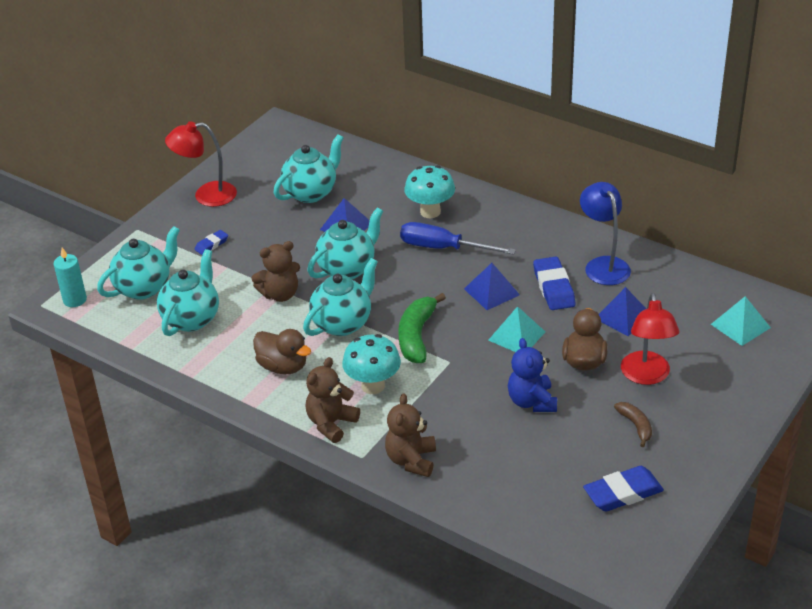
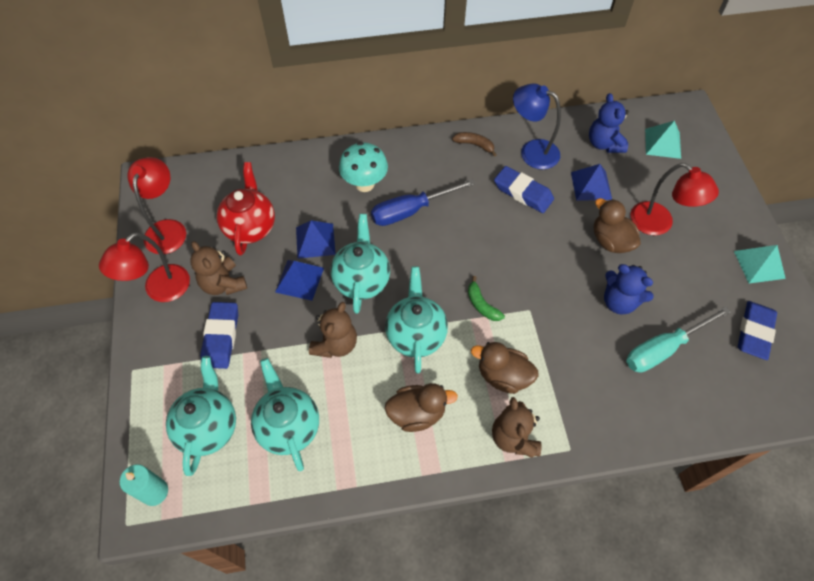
camera: 45 degrees left, 20 degrees up
blue eraser [195,230,228,255] -> blue eraser [200,302,238,369], size x1.83
turquoise teapot [274,134,344,203] -> red teapot [217,162,275,256]
turquoise mushroom [342,334,401,394] -> brown duck [471,342,539,394]
brown teddy bear [385,394,436,477] -> brown teddy bear moved to [190,241,247,295]
green banana [398,293,446,363] -> green banana [468,276,505,321], size x0.57
blue pyramid [464,263,520,310] -> blue pyramid moved to [275,260,324,301]
turquoise pyramid [488,306,545,352] -> turquoise pyramid moved to [734,245,786,283]
brown banana [614,402,652,447] -> brown banana moved to [452,132,497,157]
none -> red lamp [127,157,186,254]
none -> blue teddy bear [589,93,629,153]
none -> turquoise screwdriver [626,306,731,373]

